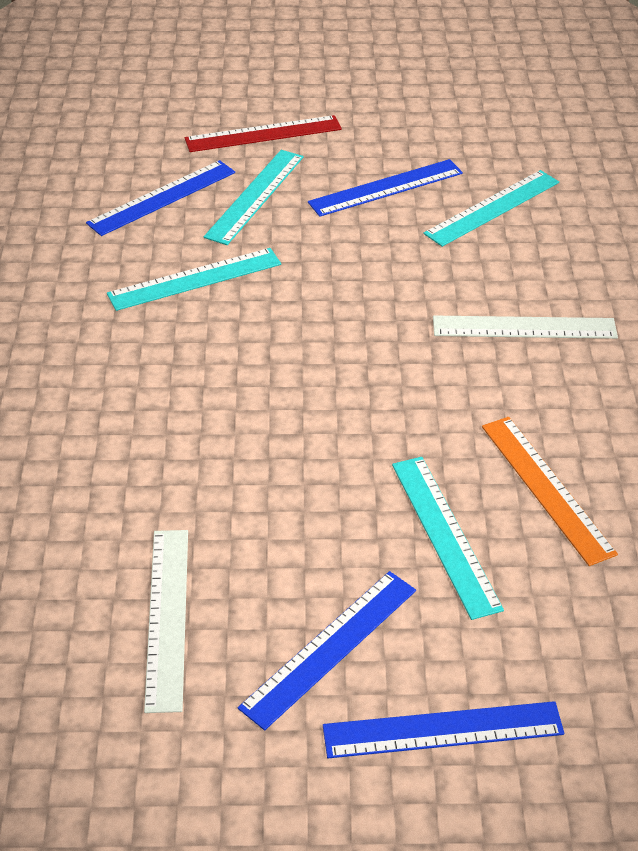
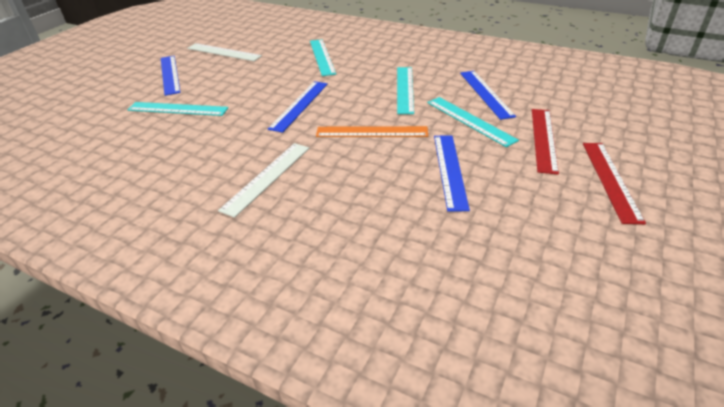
camera: 120 degrees right, 5 degrees down
blue ruler [323,701,564,758] -> blue ruler moved to [268,81,328,133]
turquoise ruler [424,170,559,247] -> turquoise ruler moved to [310,39,336,76]
orange ruler [482,417,618,566] -> orange ruler moved to [316,126,428,137]
none -> red ruler [583,143,646,224]

